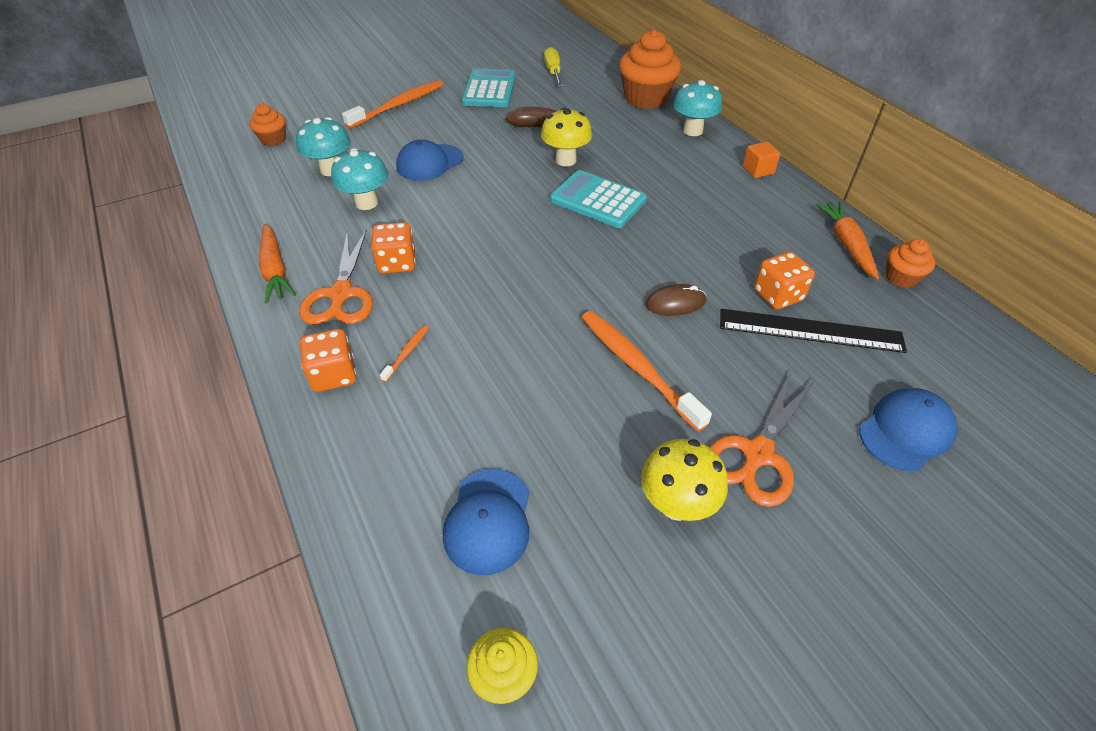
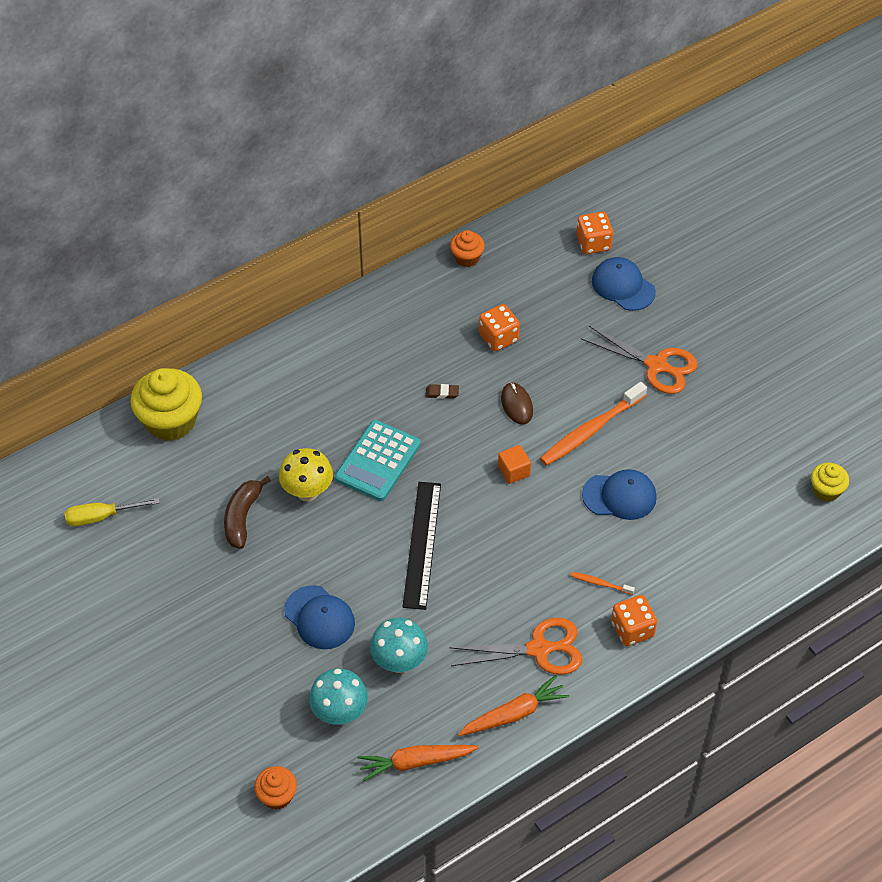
camera: 95 degrees left, 5 degrees up
orange toothbrush [342,80,443,129] -> none
orange dice [371,222,416,274] -> orange dice moved to [576,212,613,254]
blue cap [443,469,529,575] -> blue cap moved to [582,469,657,520]
turquoise calculator [461,68,516,107] -> none
orange cupcake [619,30,681,109] -> yellow cupcake [130,368,202,441]
yellow mushroom [641,439,728,521] -> none
turquoise mushroom [673,80,722,136] -> none
black ruler [720,309,907,353] -> black ruler moved to [402,482,441,610]
orange cube [743,142,780,178] -> orange cube moved to [498,445,531,484]
orange carrot [815,202,879,279] -> orange carrot moved to [358,745,479,782]
none -> brown eraser [425,384,459,399]

